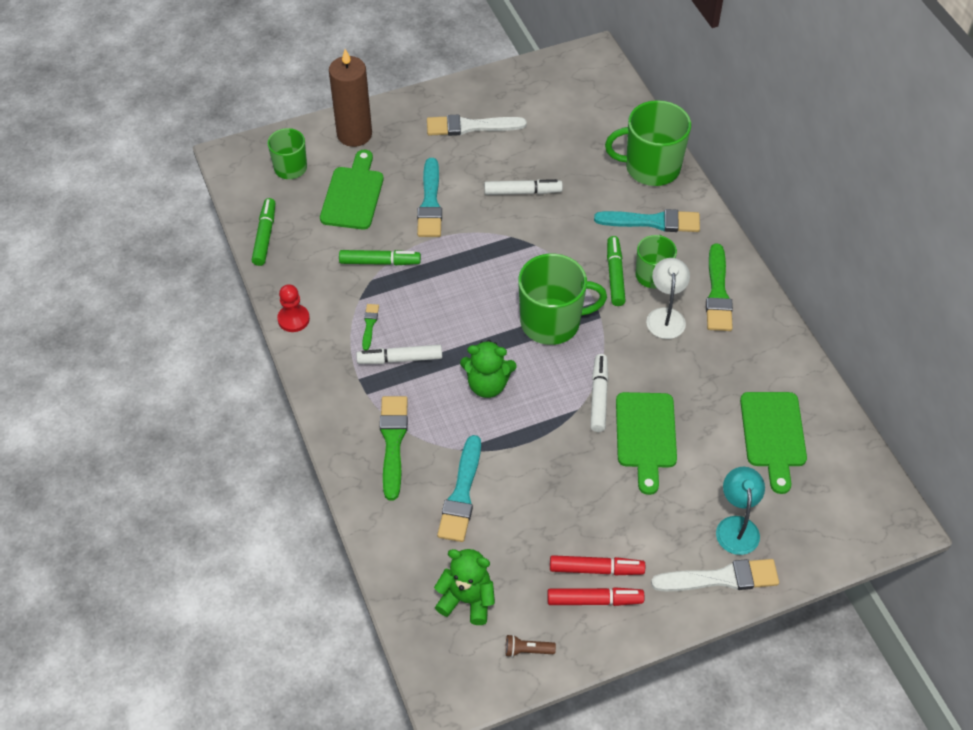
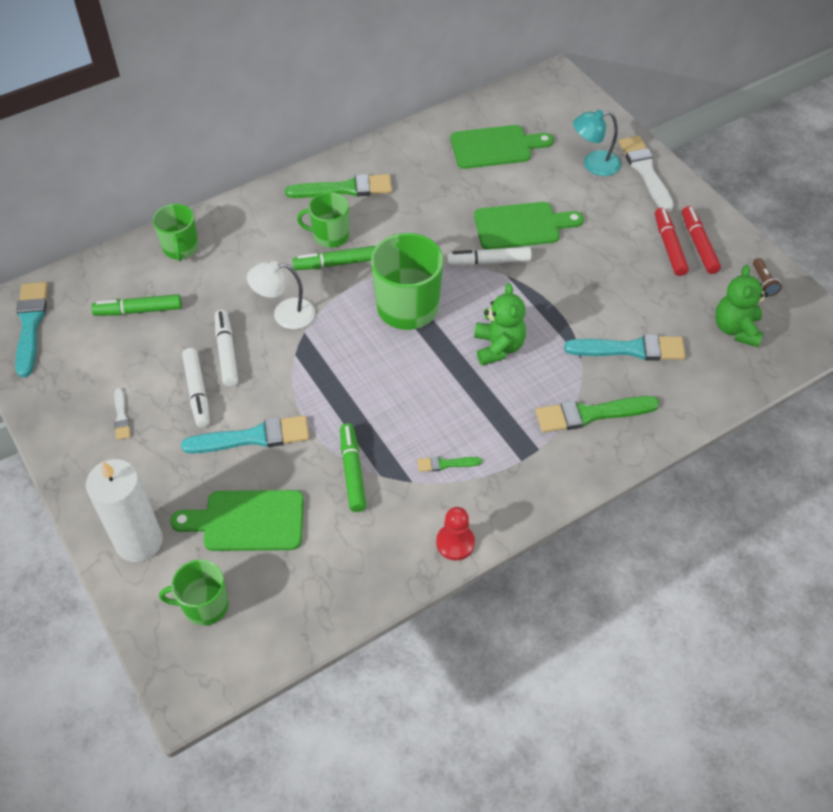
camera: 100 degrees left, 0 degrees up
green marker [252,198,275,266] -> green marker moved to [91,294,182,316]
brown candle [329,49,372,147] -> white candle [86,459,163,562]
white marker [356,345,442,364] -> white marker moved to [182,348,210,428]
white brush [427,114,527,136] -> white brush [114,388,130,440], size x0.50
turquoise brush [594,209,700,232] -> turquoise brush moved to [15,282,48,377]
green mug [605,100,691,186] -> green mug [153,204,199,261], size x0.60
white lamp [646,258,690,339] -> white lamp moved to [247,261,315,329]

